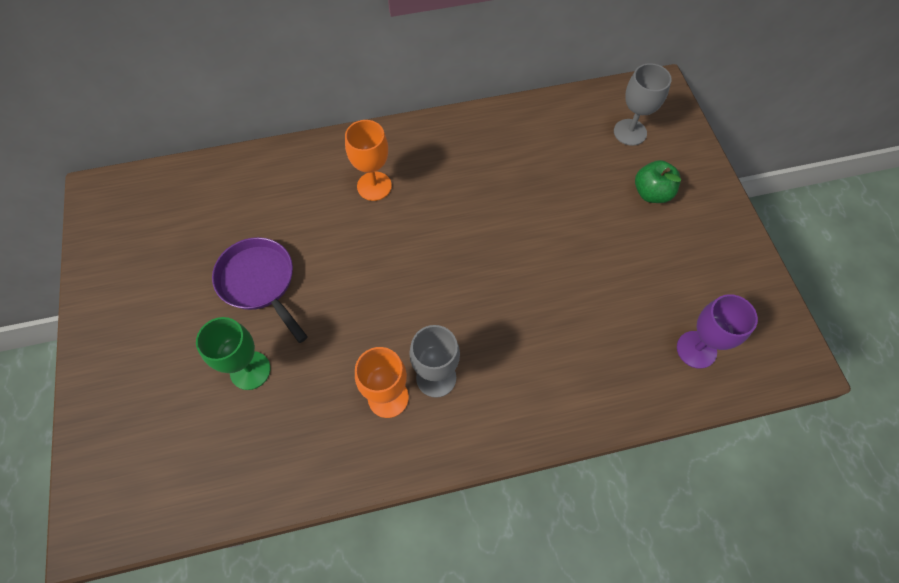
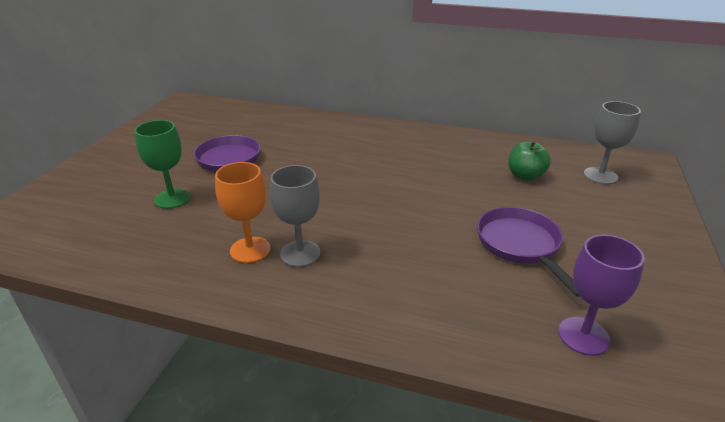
camera: 30 degrees right, 30 degrees down
orange goblet [345,120,392,201] -> none
green apple [635,160,681,203] -> green apple moved to [508,140,551,181]
none -> purple pan [477,207,580,297]

